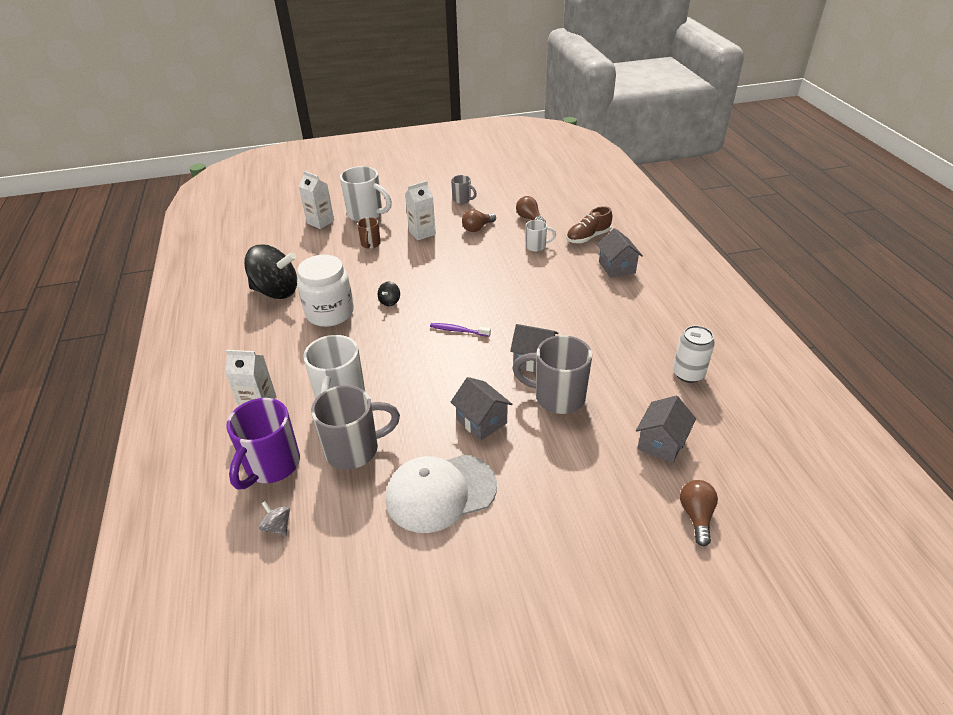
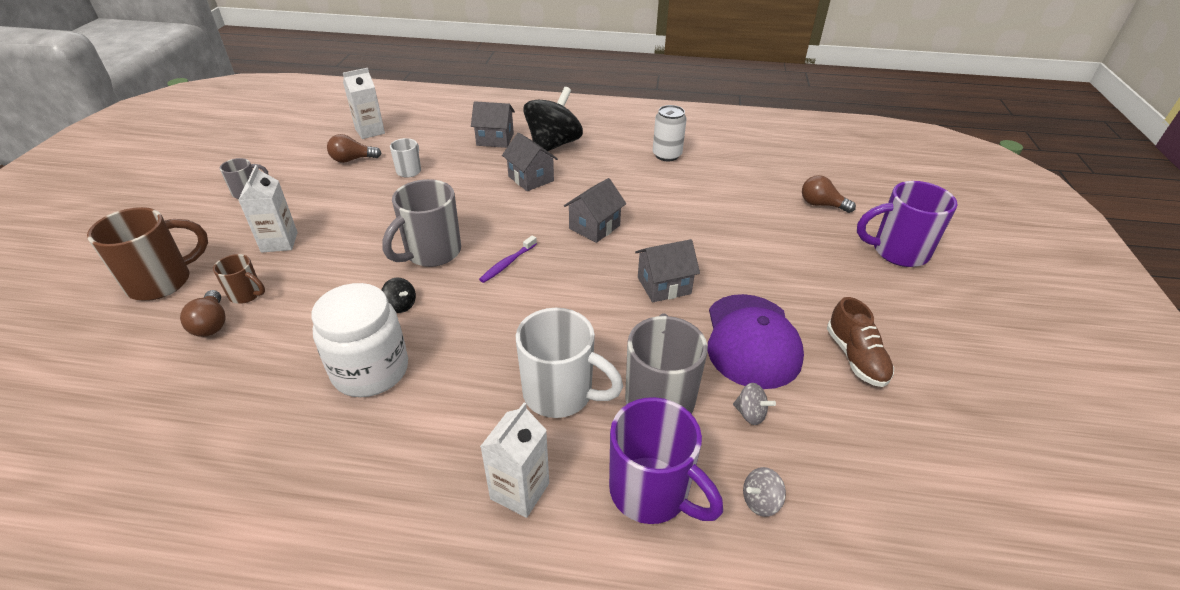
camera: 70 degrees left, 0 degrees up
black spinning top [244,244,297,299] -> black spinning top moved to [523,87,583,151]
white carton [298,171,334,229] -> white carton moved to [343,68,385,139]
white mug [340,166,392,222] -> brown mug [87,207,208,301]
white cap [386,455,497,533] -> purple cap [708,294,804,389]
brown light bulb [462,209,496,232] -> brown light bulb moved to [180,290,226,337]
grey mug [512,335,592,414] -> grey mug moved to [382,179,461,267]
brown shoe [566,206,612,243] -> brown shoe moved to [827,297,894,387]
grey house [636,396,696,463] -> grey house moved to [502,133,558,191]
none -> grey spinning top [733,383,776,425]
none -> purple mug [857,181,958,267]

